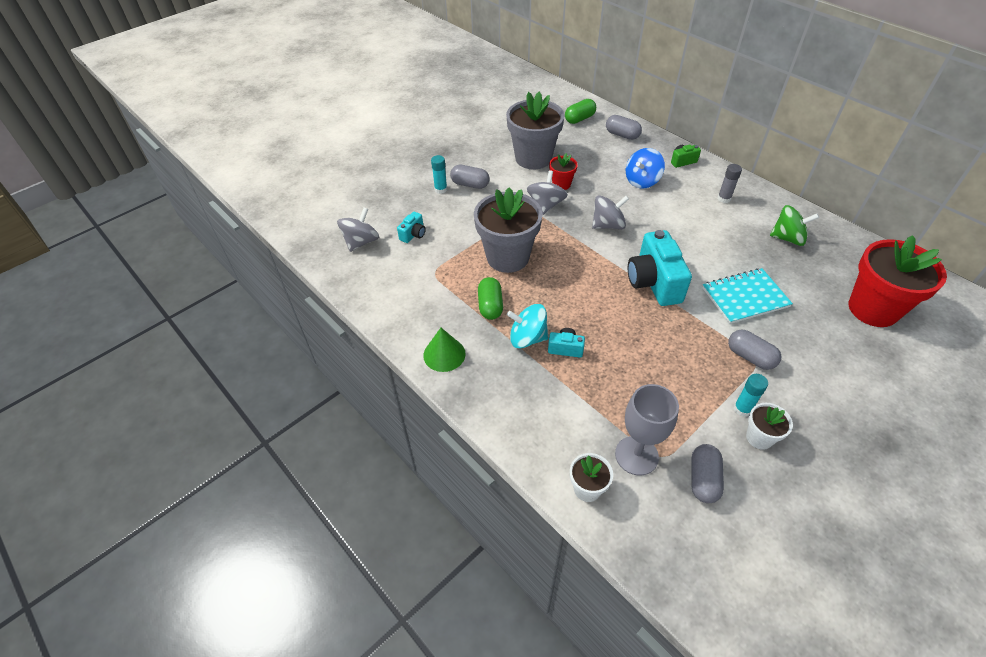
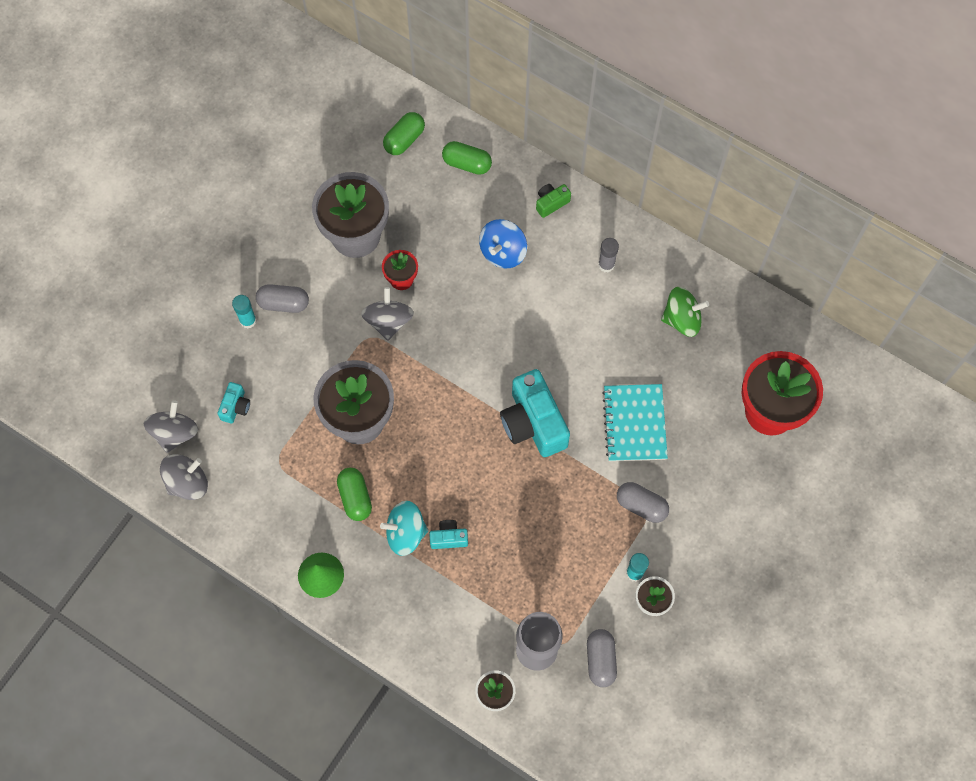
camera: 15 degrees left, 20 degrees up
grey spinning top [592,195,629,229] -> grey spinning top moved to [160,454,208,500]
grey capsule [606,115,642,140] -> green capsule [442,141,492,175]
turquoise notebook [702,268,793,324] -> turquoise notebook turned 60 degrees counterclockwise [602,384,668,461]

